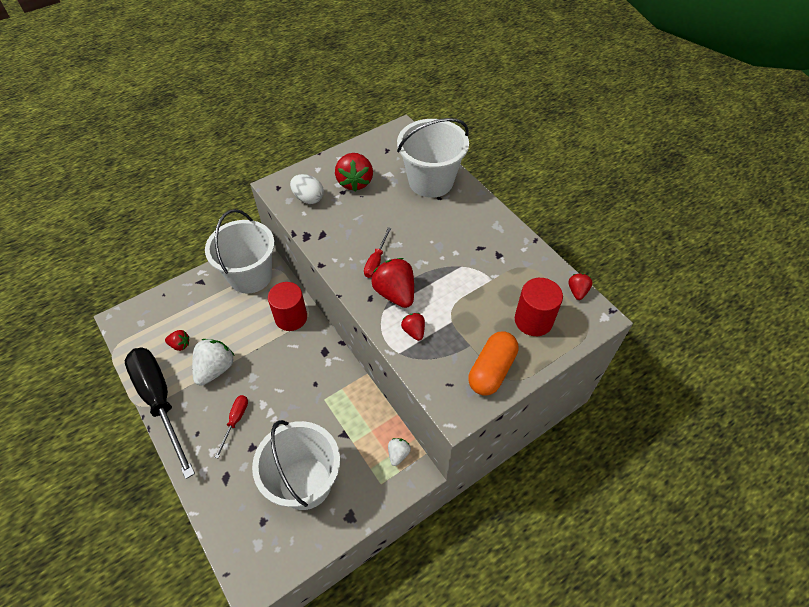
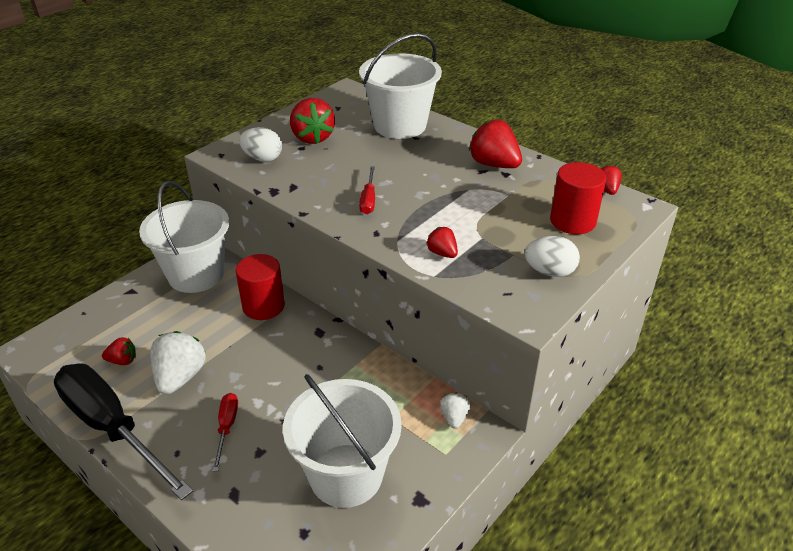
camera: 15 degrees left, 15 degrees down
red strawberry [372,258,414,308] -> red strawberry moved to [469,119,522,168]
orange capsule [468,331,518,396] -> white egg [525,236,580,277]

